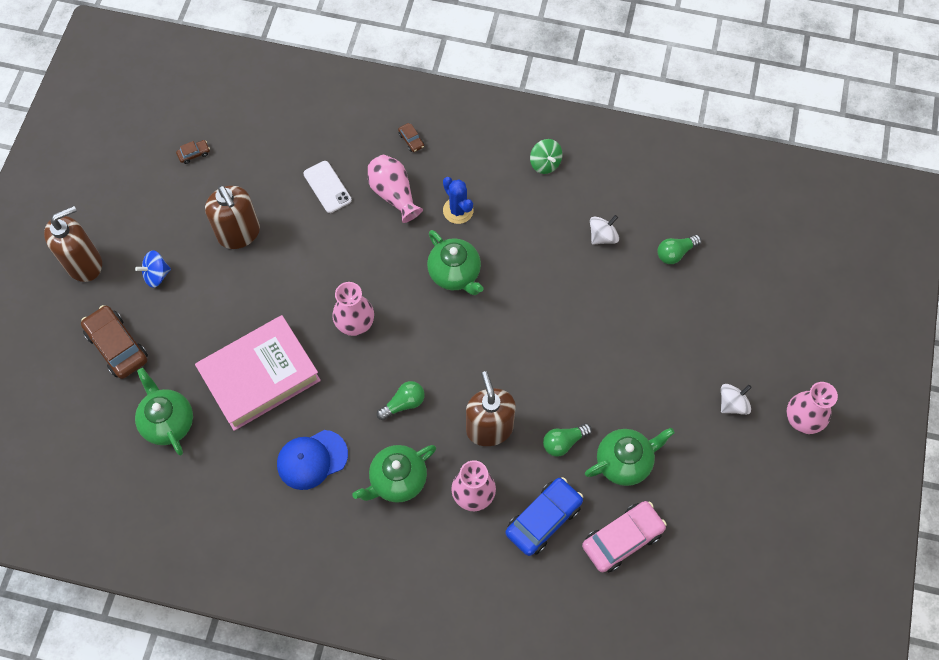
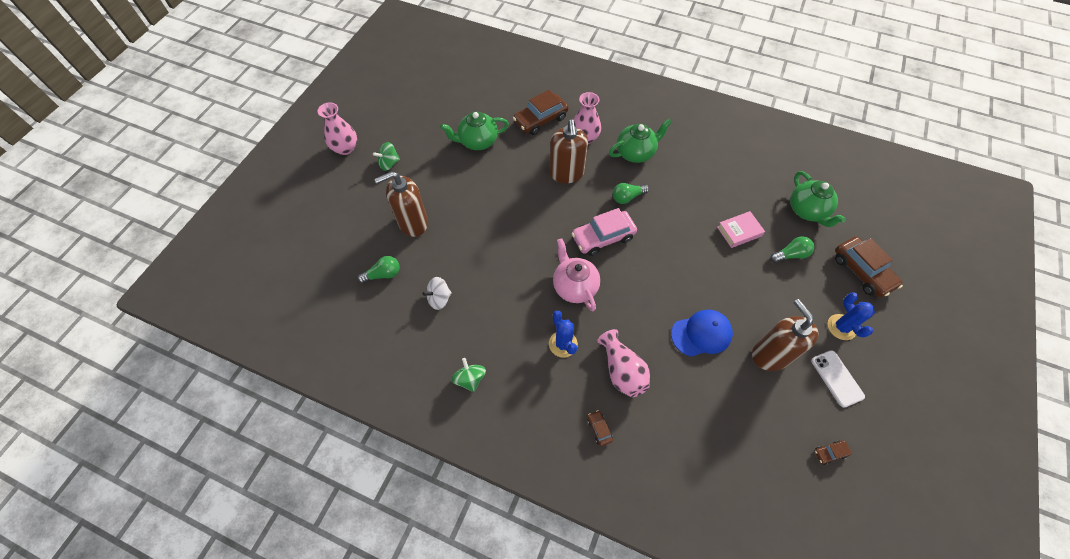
camera: 170 degrees left, 5 degrees down
brown soap dispenser [44,206,102,282] -> brown soap dispenser moved to [374,171,428,237]
blue spinning top [135,250,171,288] -> blue cactus [828,292,875,340]
pink book [195,315,321,431] -> pink book [717,211,765,248], size x0.46
blue cap [277,430,348,490] -> blue cap moved to [671,310,733,357]
white phone [303,161,352,213] -> white phone moved to [811,350,865,408]
pink vase [332,282,374,336] -> none
green teapot [427,230,483,295] -> pink teapot [553,238,600,311]
blue car [505,477,583,556] -> brown car [513,90,568,135]
green light bulb [543,423,592,457] -> green light bulb moved to [770,236,814,263]
pink car [582,501,667,572] -> pink car moved to [571,208,637,256]
white spinning top [721,384,752,415] -> green spinning top [373,142,400,171]

